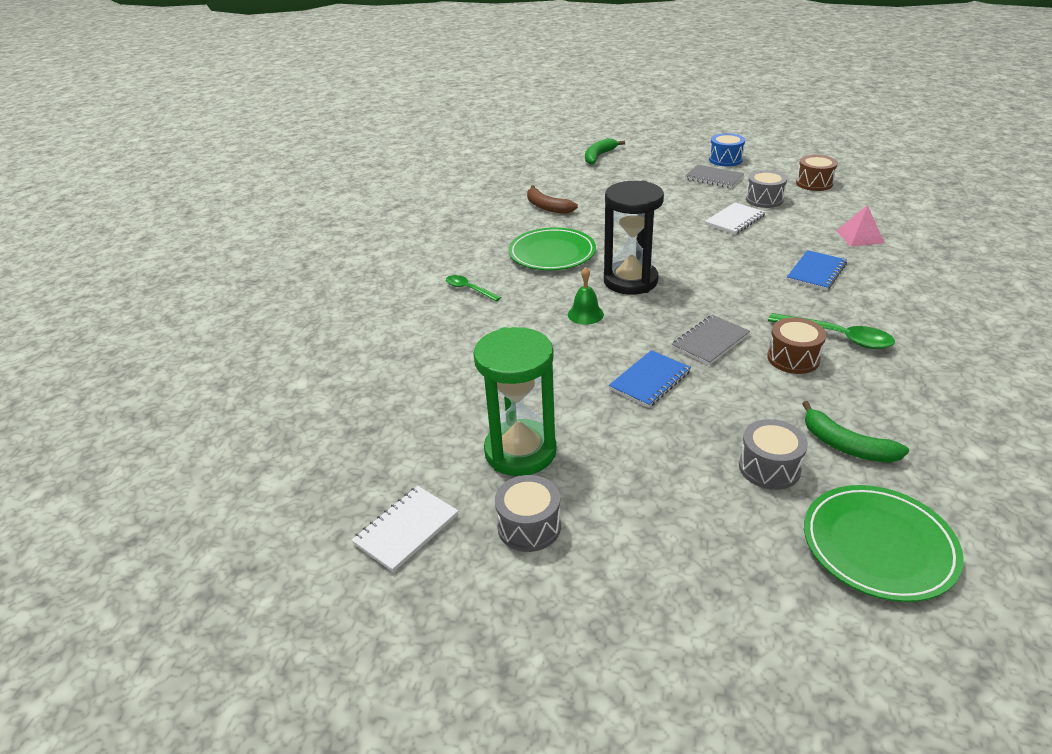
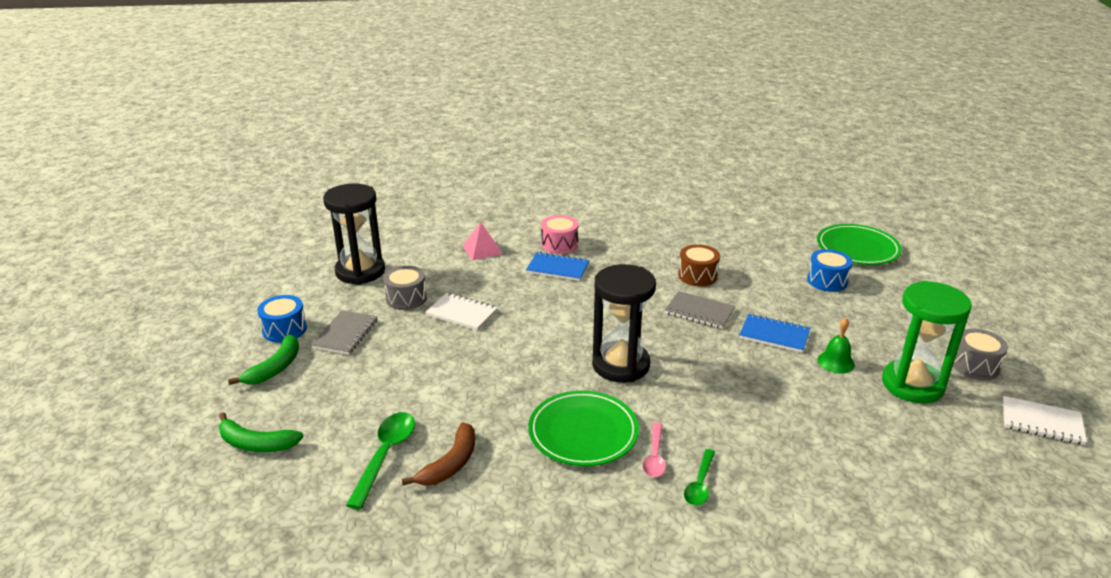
camera: 110 degrees left, 5 degrees down
green bell [568,267,604,325] -> green bell moved to [817,318,855,374]
grey drum [739,419,808,490] -> blue drum [807,249,853,292]
green spoon [768,313,895,349] -> green spoon moved to [346,412,415,509]
brown drum [796,155,838,191] -> black hourglass [323,184,385,285]
green banana [802,401,909,463] -> green banana moved to [228,334,299,385]
none -> pink drum [541,215,578,254]
none -> pink spoon [643,423,666,477]

